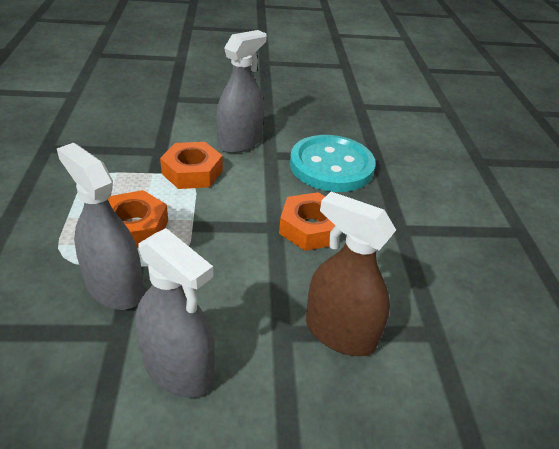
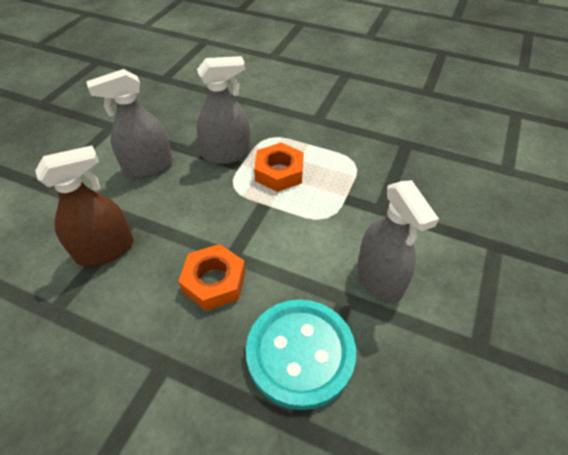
camera: 120 degrees right, 10 degrees up
orange nut [160,142,223,189] -> none

